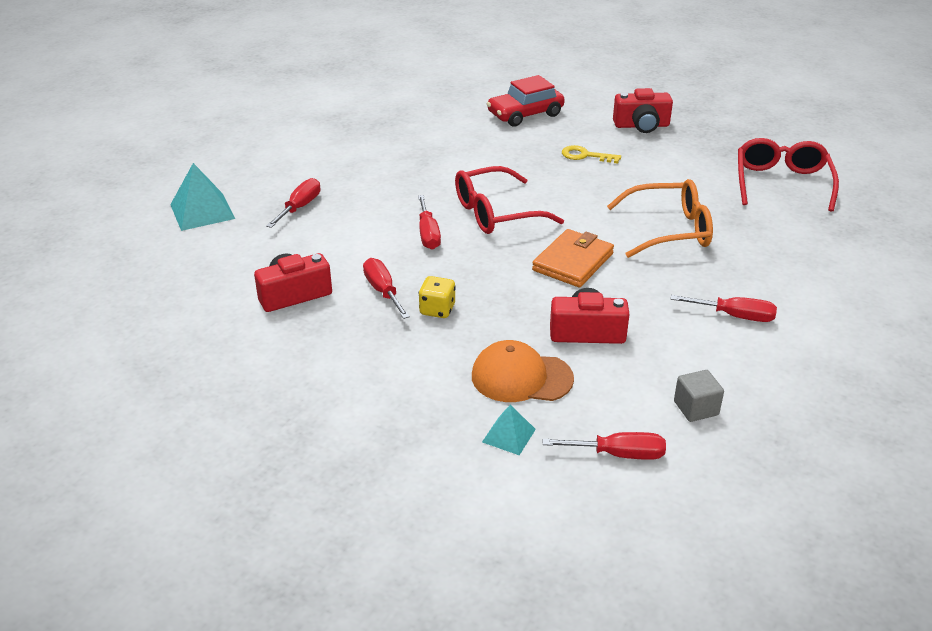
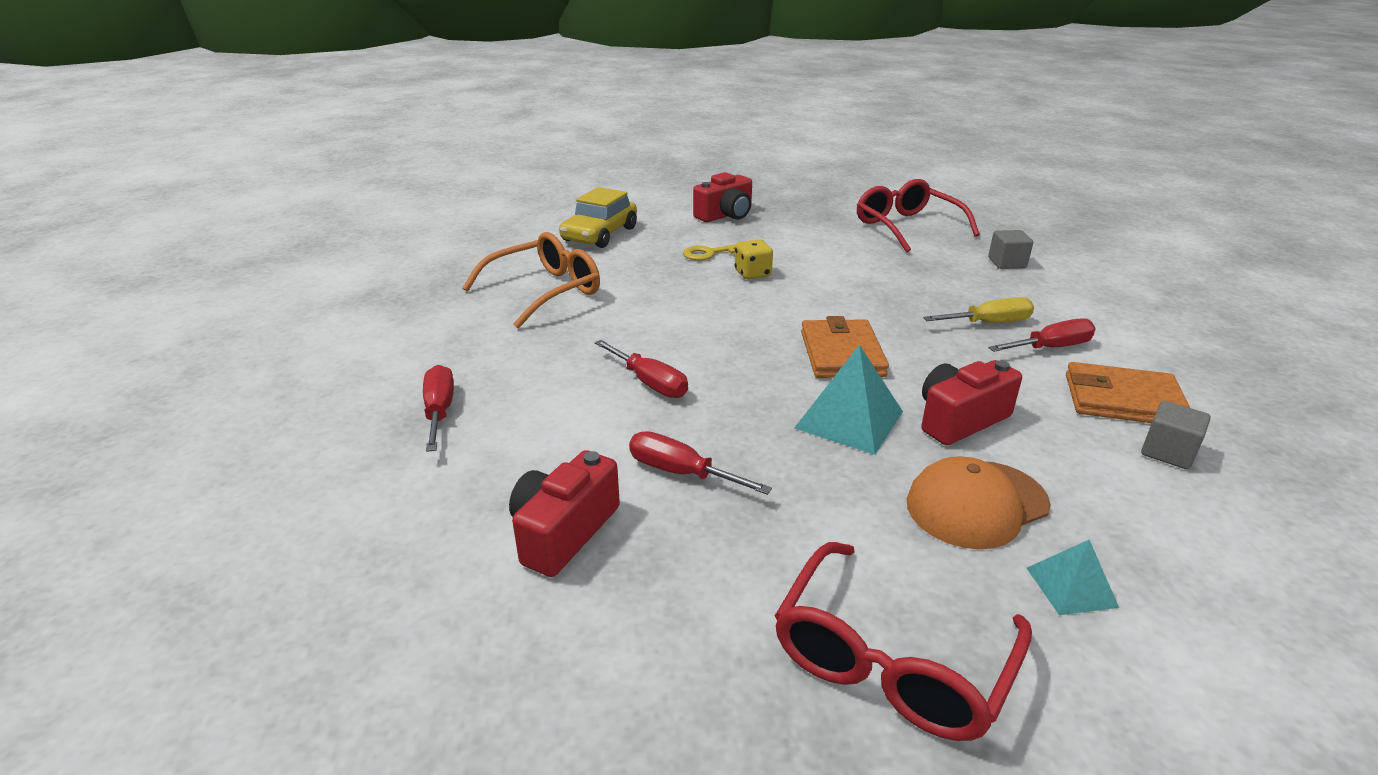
camera: 35 degrees left, 5 degrees down
turquoise pyramid [170,163,235,231] -> turquoise pyramid moved to [794,345,903,455]
yellow dice [418,276,456,318] -> yellow dice moved to [735,239,773,279]
red glasses [455,166,564,234] -> red glasses moved to [775,542,1032,741]
red car [487,75,565,127] -> yellow car [559,187,637,248]
red screwdriver [543,432,666,460] -> none
orange glasses [607,179,713,258] -> orange glasses moved to [462,232,600,328]
none -> yellow screwdriver [923,297,1034,323]
none -> grey cube [988,230,1033,269]
none -> orange wallet [1066,362,1190,423]

